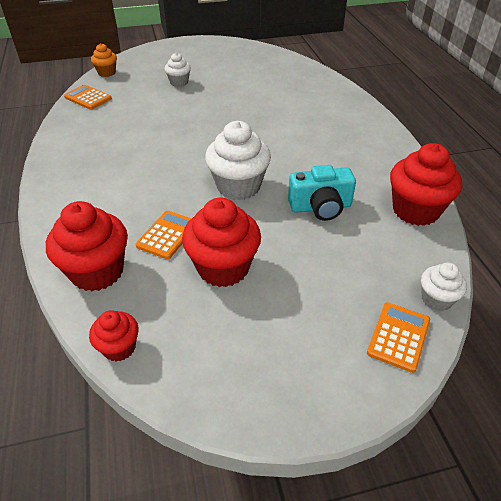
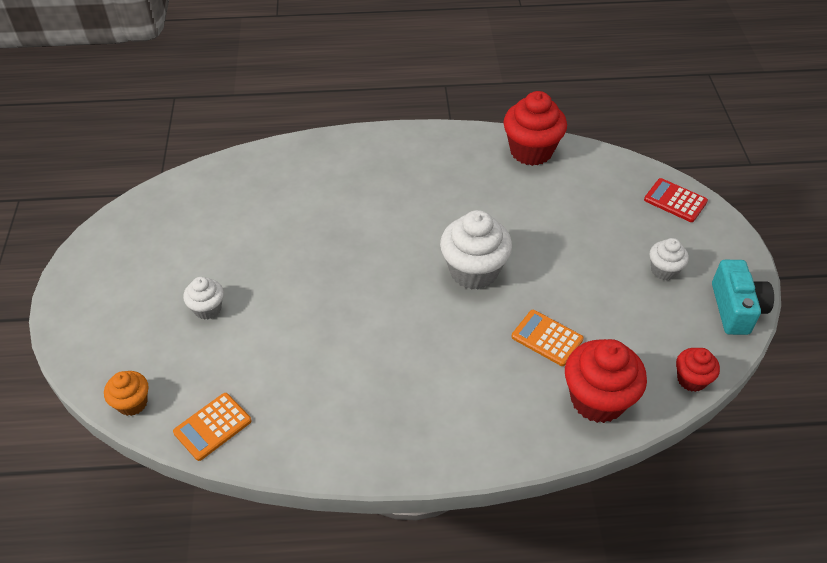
camera: 80 degrees left, 5 degrees up
red cupcake [182,198,261,287] -> none
turquoise camera [288,165,356,221] -> turquoise camera moved to [712,260,774,335]
orange calculator [367,302,430,373] -> red calculator [644,178,708,222]
white cupcake [421,263,467,311] -> white cupcake moved to [650,238,689,280]

